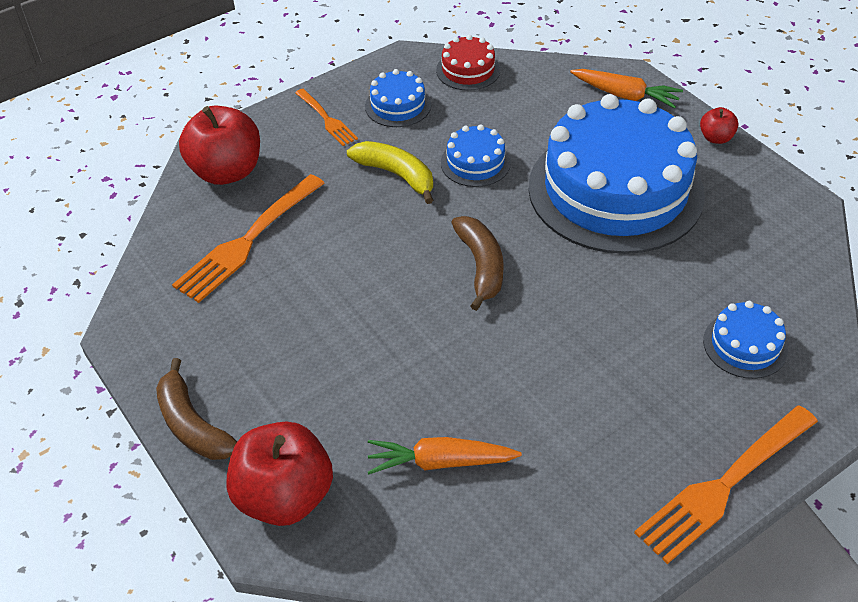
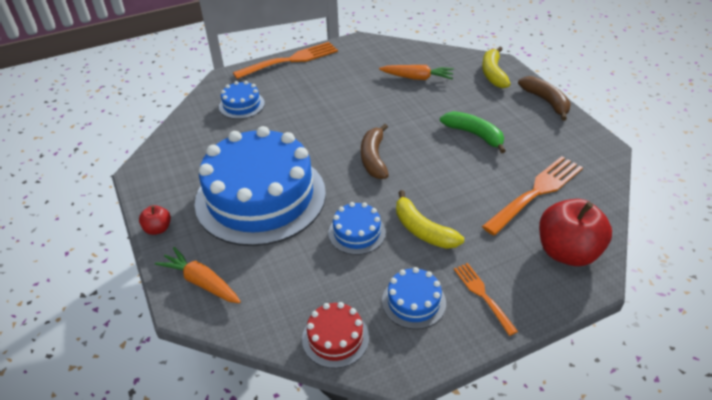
camera: 170 degrees left, 5 degrees down
red apple [226,421,333,526] -> yellow banana [482,47,511,88]
none -> green banana [440,111,506,153]

